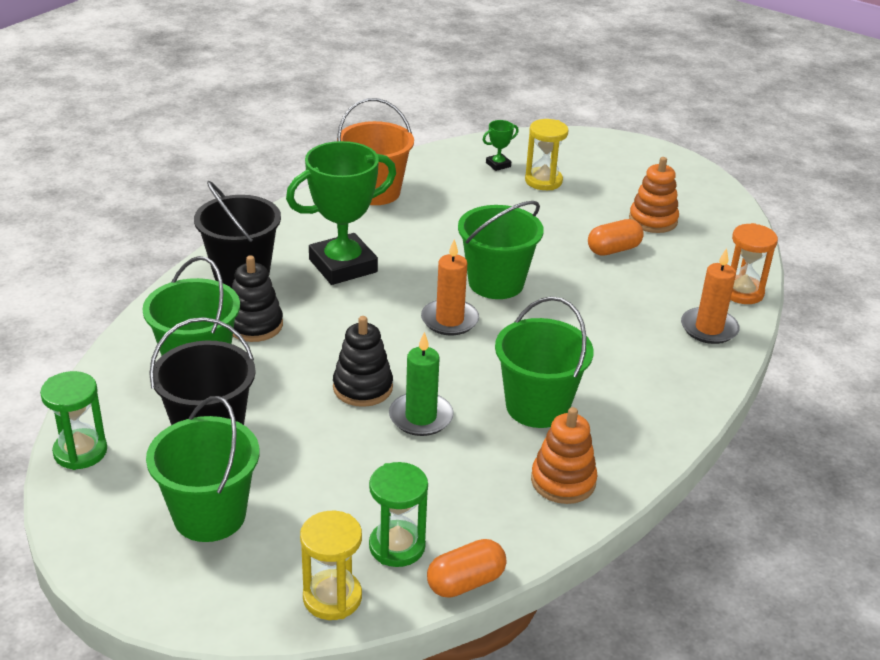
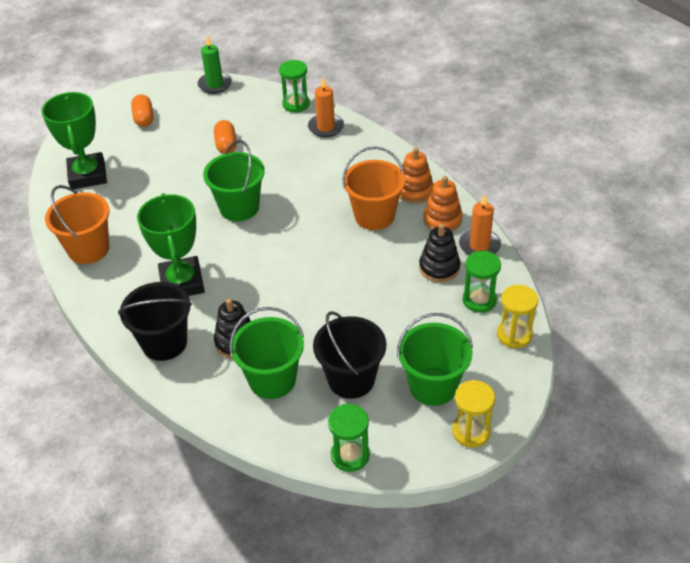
camera: 70 degrees left, 10 degrees up
black stacking toy [333,316,393,407] -> black stacking toy moved to [419,224,460,282]
green candle [389,332,453,436] -> green candle moved to [197,36,232,94]
orange candle [421,239,479,335] -> orange candle moved to [459,194,501,255]
orange capsule [427,539,507,598] -> orange capsule moved to [131,94,154,127]
green trophy [483,120,519,171] -> green trophy [41,92,107,189], size x2.43
green bucket [495,296,594,428] -> orange bucket [342,147,405,230]
yellow hourglass [525,119,568,190] -> yellow hourglass moved to [452,380,495,448]
orange stacking toy [629,157,679,233] -> orange stacking toy moved to [399,148,434,204]
orange hourglass [730,223,778,304] -> green hourglass [279,60,310,113]

